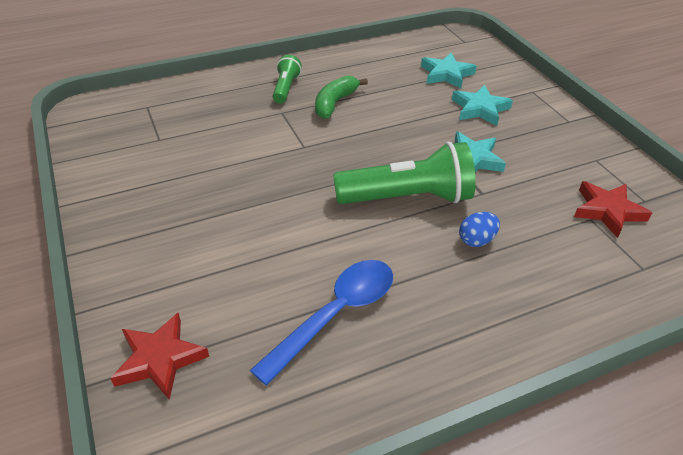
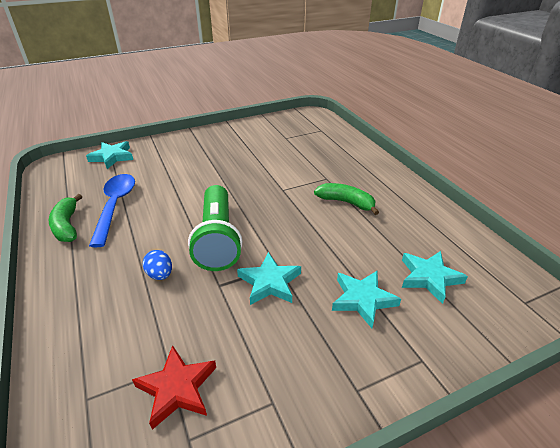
camera: 90 degrees right, 5 degrees down
red star [110,313,209,400] -> turquoise star [86,141,133,169]
blue spoon [250,260,393,385] -> blue spoon turned 135 degrees counterclockwise [89,174,135,247]
green flashlight [273,55,302,104] -> none
none -> green banana [49,194,82,242]

